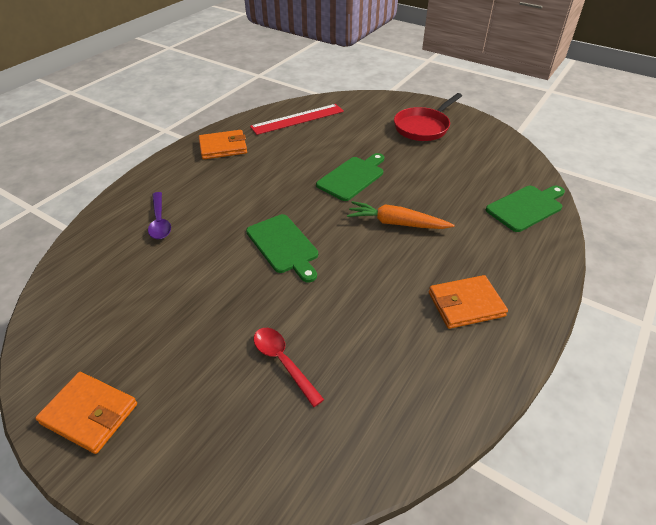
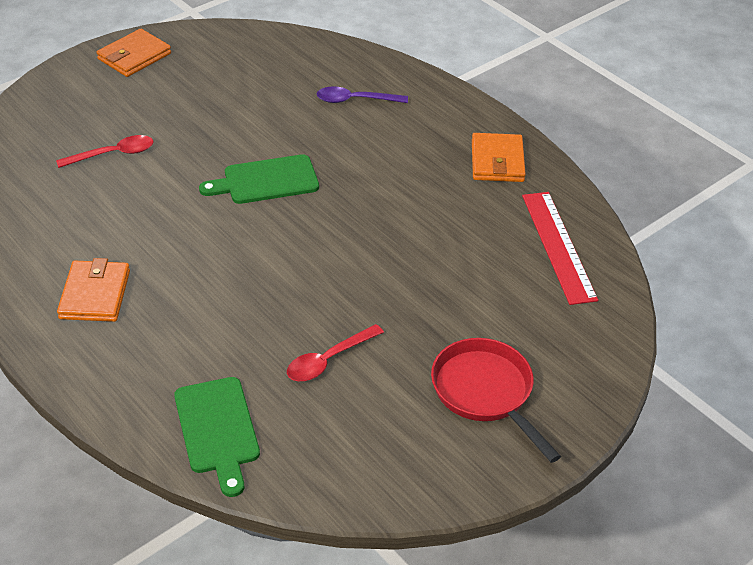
camera: 105 degrees right, 0 degrees up
green cutting board [316,153,384,201] -> none
orange carrot [347,201,455,229] -> none
none -> red spoon [287,324,384,381]

